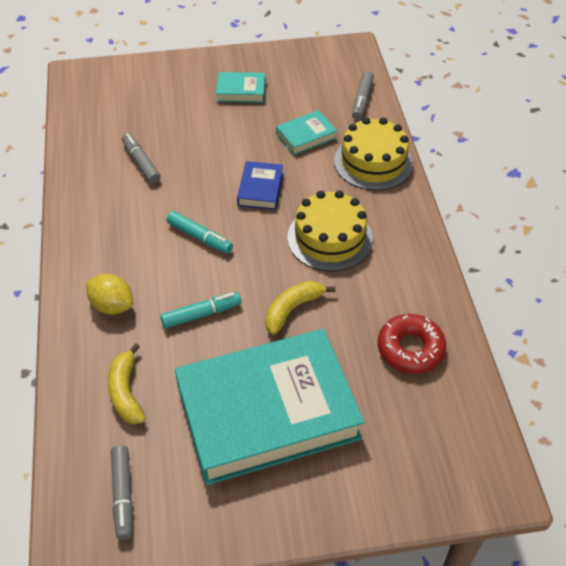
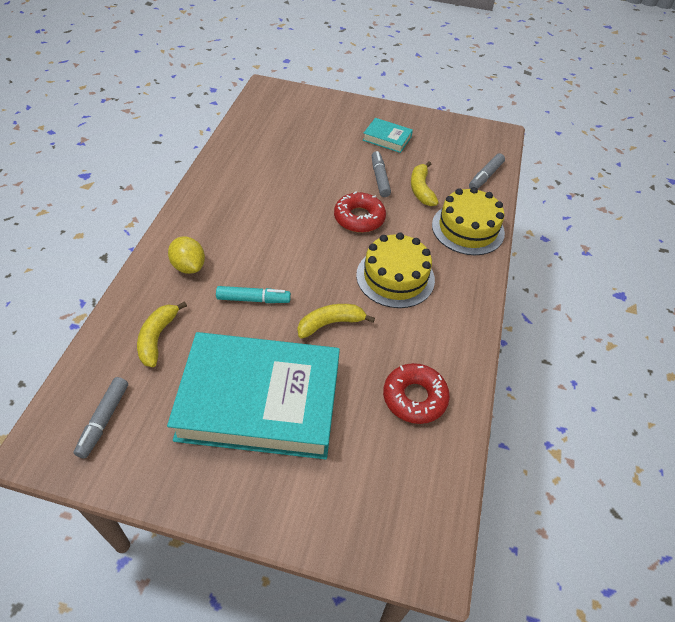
camera: 20 degrees right, 0 degrees up
grey marker [122,133,161,184] -> grey marker moved to [372,151,391,197]
turquoise marker [167,211,233,254] -> none
blue book [237,161,283,210] -> red donut [334,192,386,233]
turquoise book [276,110,337,155] -> yellow banana [411,161,439,206]

